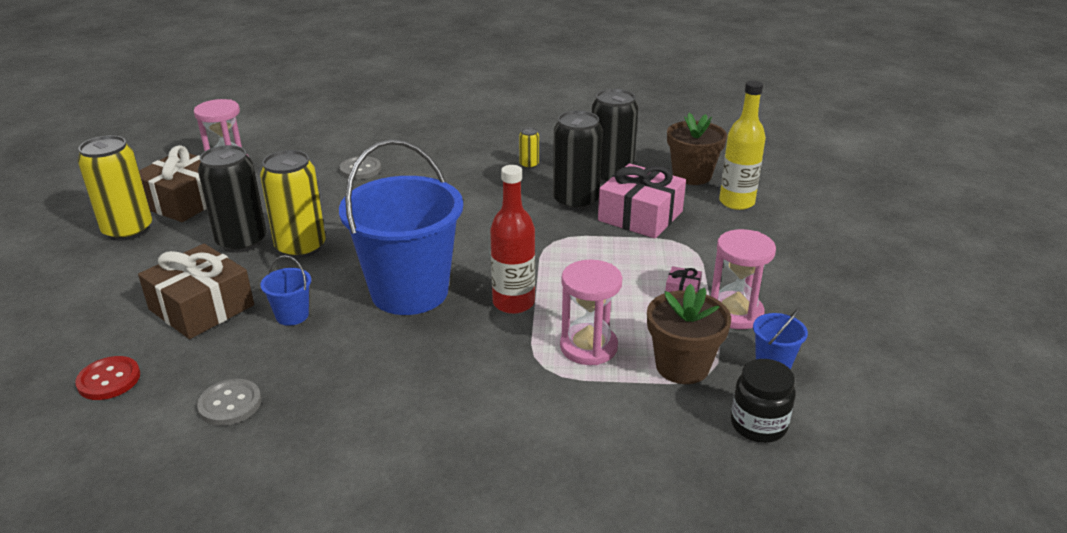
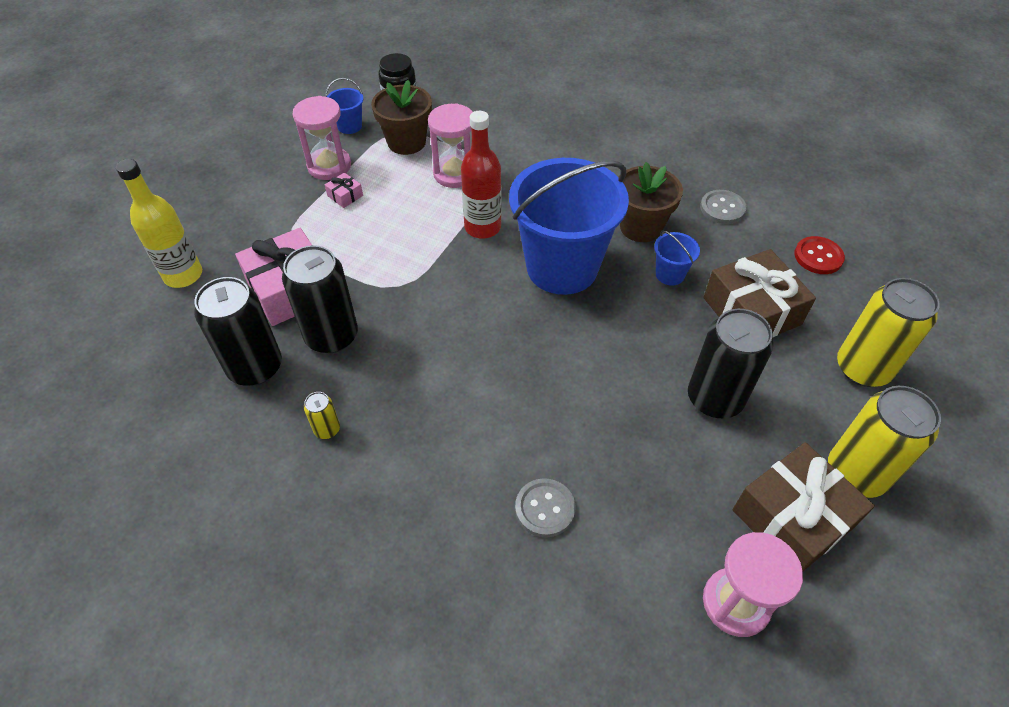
camera: 155 degrees left, 20 degrees up
yellow can [260,150,326,258] -> yellow can moved to [837,278,940,387]
brown flower pot [667,113,727,185] -> brown flower pot moved to [618,162,683,242]

